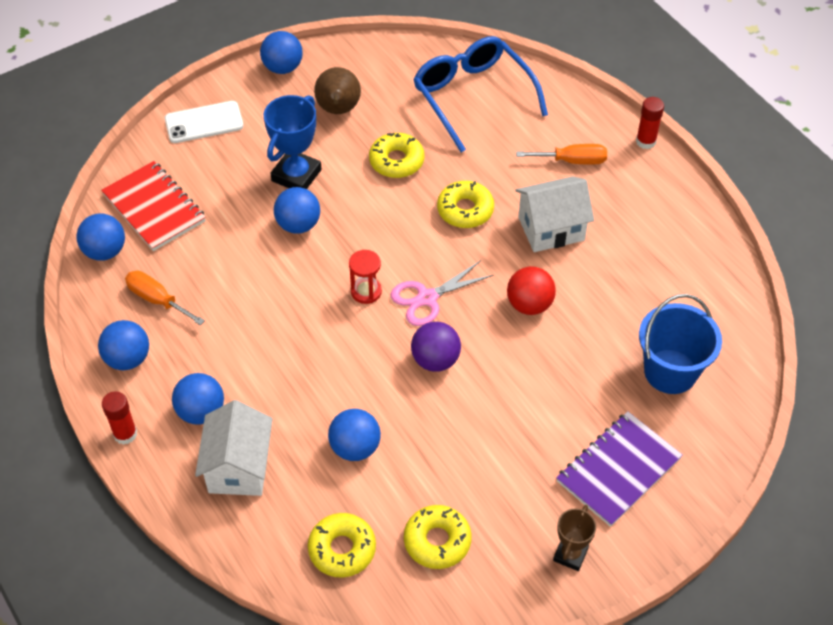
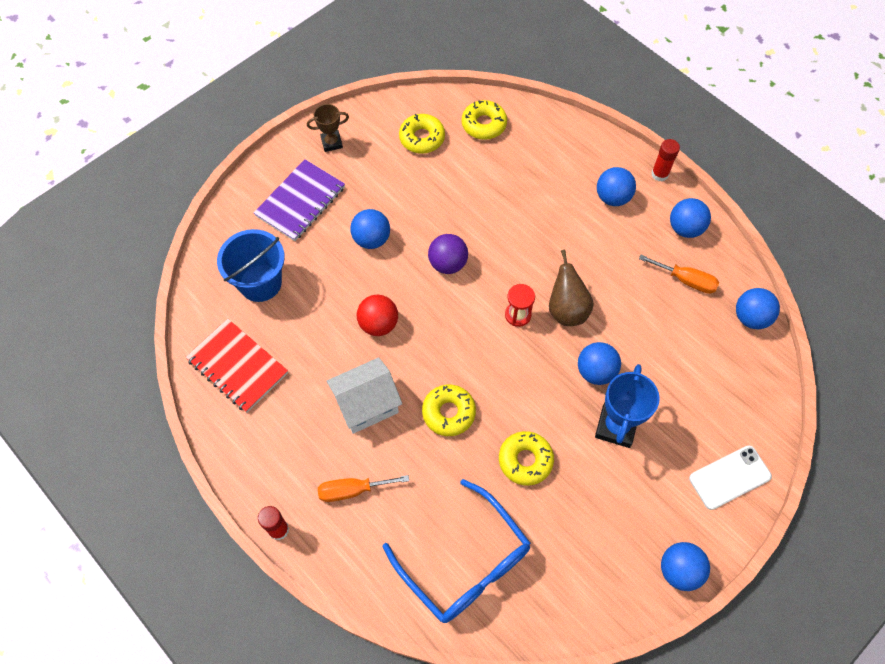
camera: 170 degrees right, 10 degrees up
red notebook [101,161,206,251] -> red notebook moved to [186,319,288,413]
white house [195,400,273,496] -> none
brown pear [314,67,361,114] -> brown pear moved to [549,250,594,326]
blue ball [328,409,381,461] -> blue ball moved to [350,209,390,249]
pink scissors [391,260,493,326] -> none
brown trophy [553,505,596,571] -> brown trophy turned 60 degrees clockwise [307,104,349,152]

